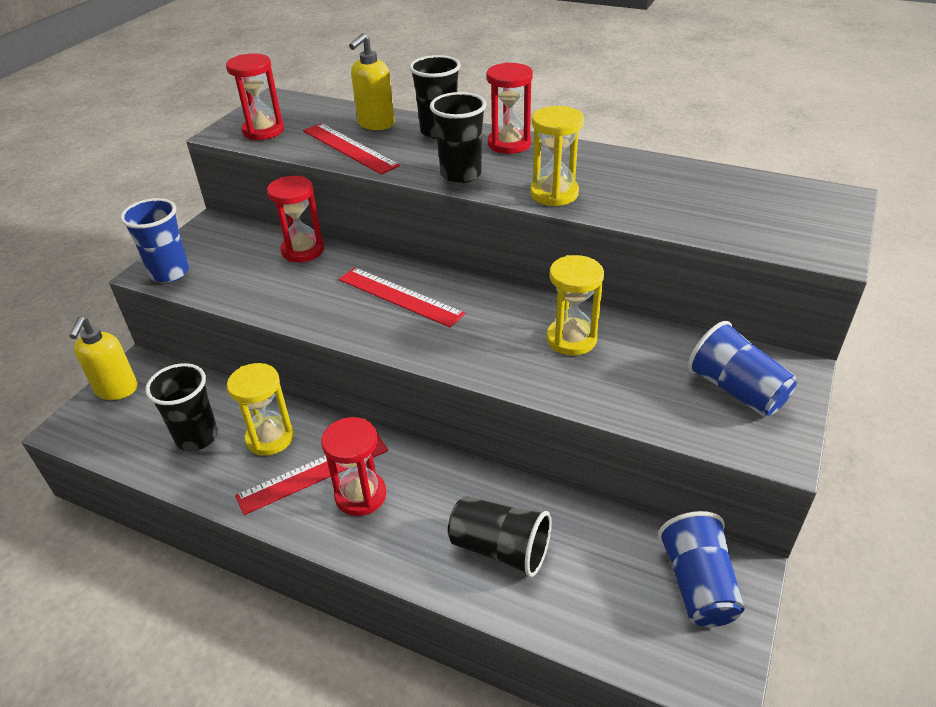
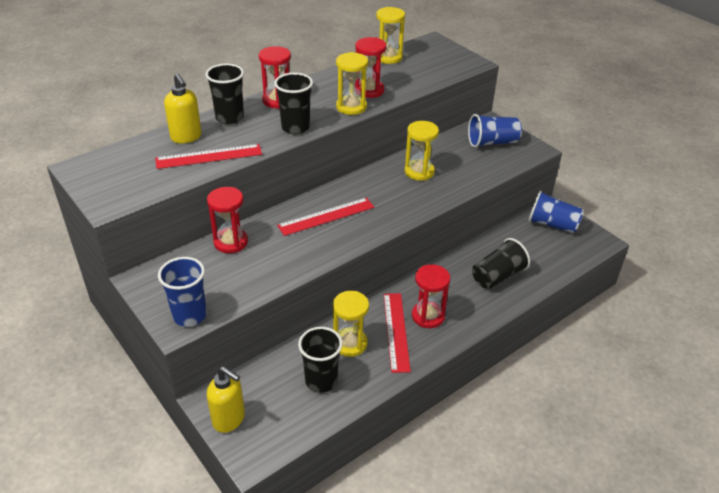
camera: 65 degrees left, 0 degrees up
red hourglass [226,54,284,140] -> red hourglass moved to [355,37,386,98]
none -> yellow hourglass [376,7,405,64]

